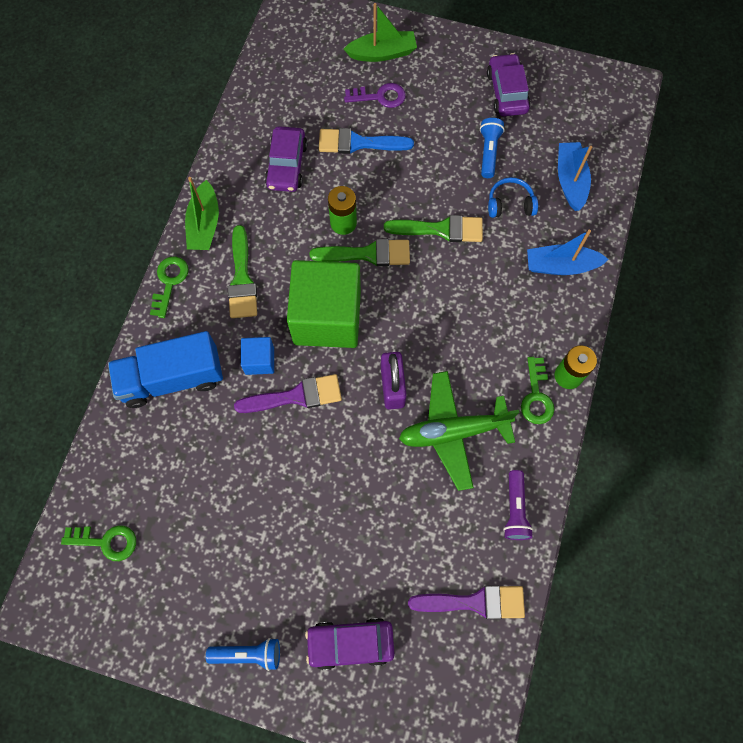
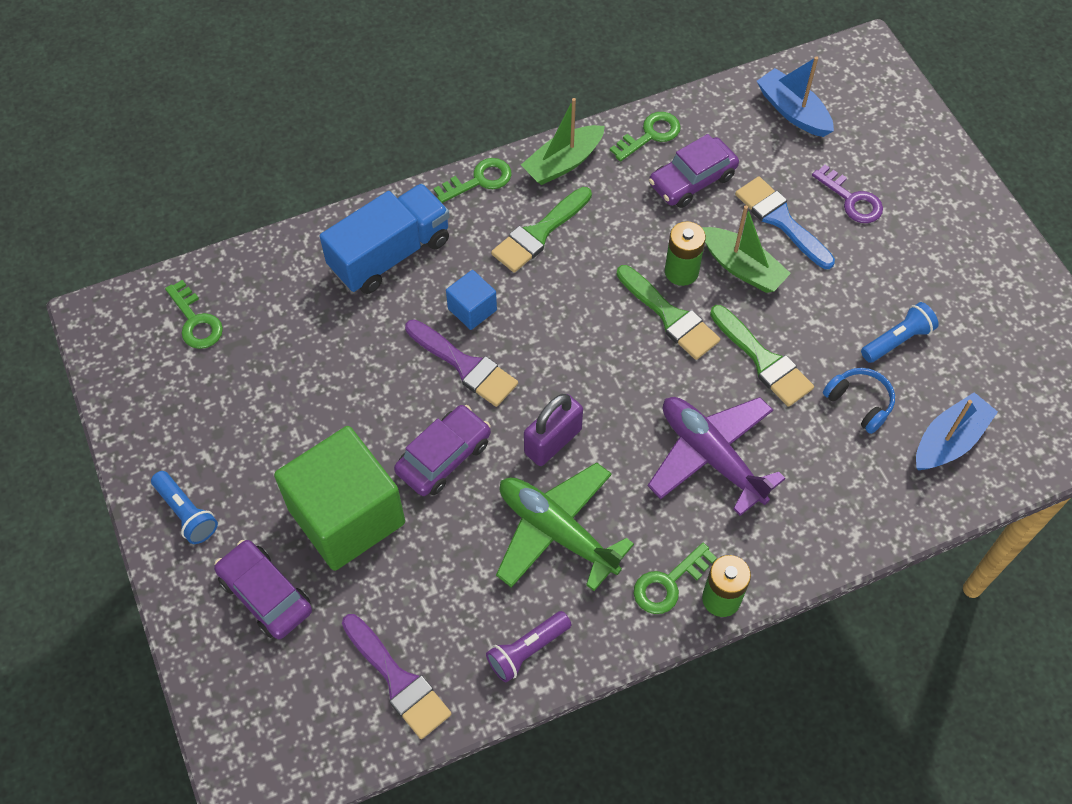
camera: 50 degrees right, 10 degrees down
blue truck [108,331,223,408] -> blue truck turned 105 degrees clockwise [320,183,450,294]
green cube [287,260,361,348] -> green cube moved to [274,426,405,571]
green boat [344,3,417,62] -> green boat moved to [702,205,791,293]
purple car [487,53,530,116] -> purple car moved to [394,405,491,496]
blue boat [527,229,609,275] -> blue boat moved to [757,56,834,137]
none -> green key [610,112,681,162]
none -> purple plane [648,397,786,516]

